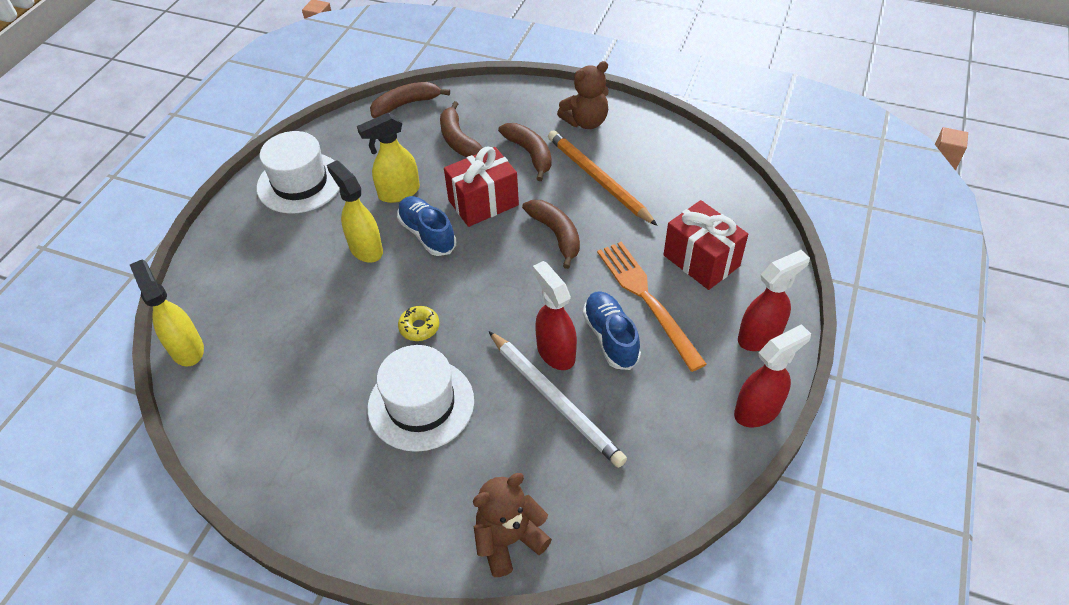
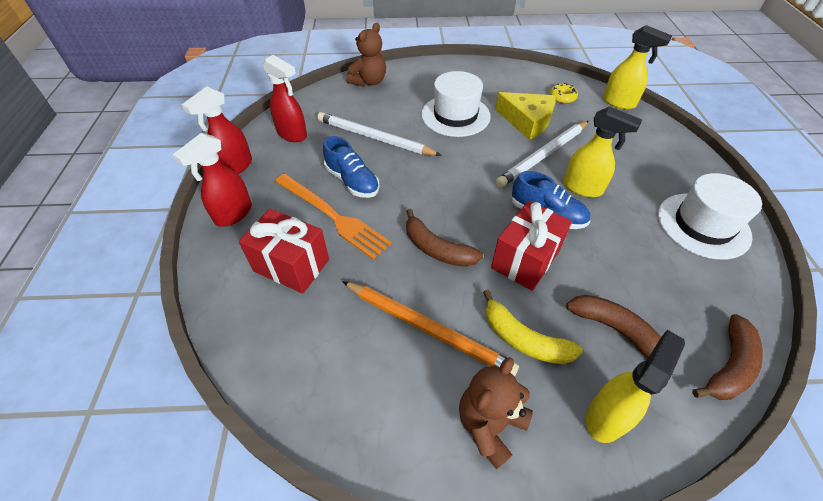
camera: 155 degrees right, 0 degrees up
yellow spray bottle [357,113,420,203] -> yellow spray bottle moved to [586,330,685,443]
yellow donut [398,306,439,341] -> yellow donut moved to [550,83,578,104]
brown banana [498,123,552,181] -> yellow banana [483,290,583,364]
red spray bottle [533,261,577,370] -> red spray bottle moved to [262,55,307,142]
none -> yellow cheese [495,92,556,140]
none -> white pencil [496,121,589,188]

